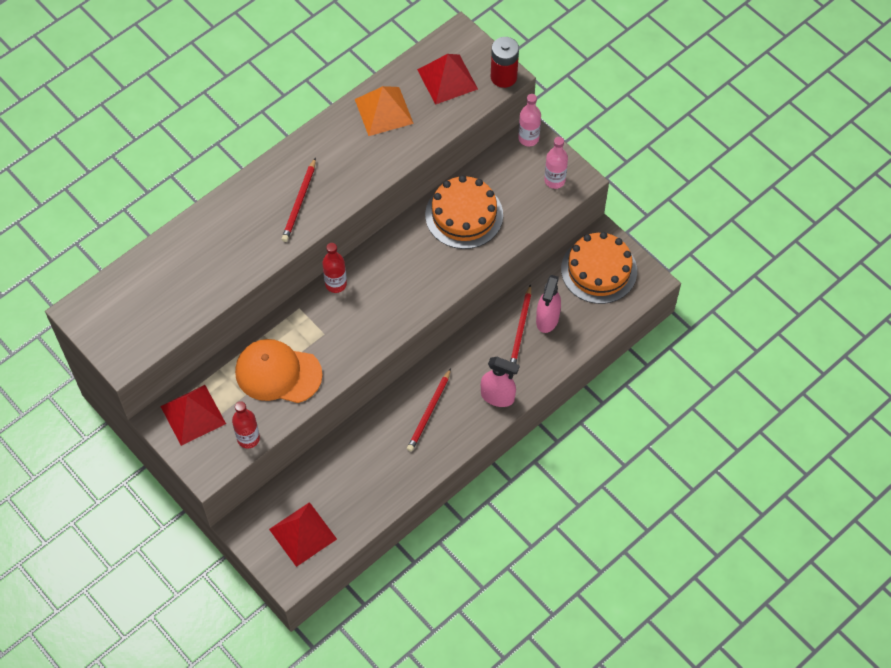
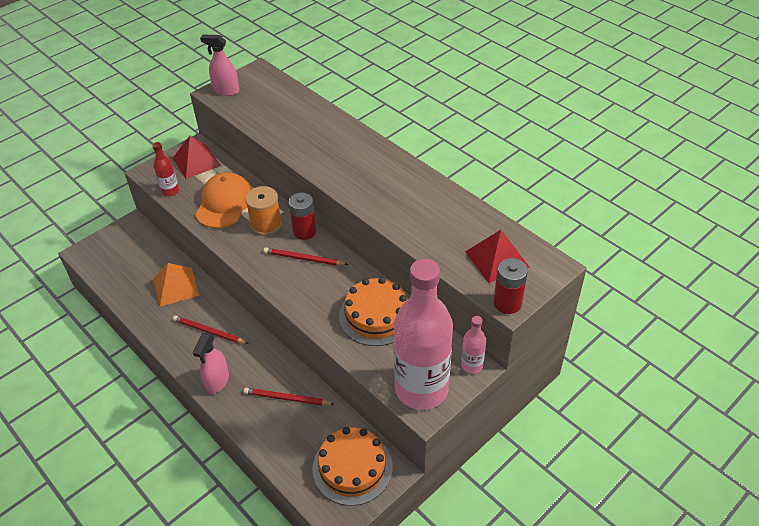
camera: 90 degrees right, 15 degrees down
red pyramid [269,502,337,567] -> none
red pencil [281,157,316,242] -> red pencil moved to [263,248,348,266]
red bottle [322,243,347,293] -> red battery [289,193,316,240]
orange pyramid [355,86,414,136] -> orange pyramid moved to [153,263,200,307]
pink spray bottle [536,275,561,333] -> pink spray bottle moved to [200,34,240,96]
pink bottle [544,137,568,189] -> pink bottle [394,259,453,410], size x2.38
none -> orange spool [245,186,282,236]

